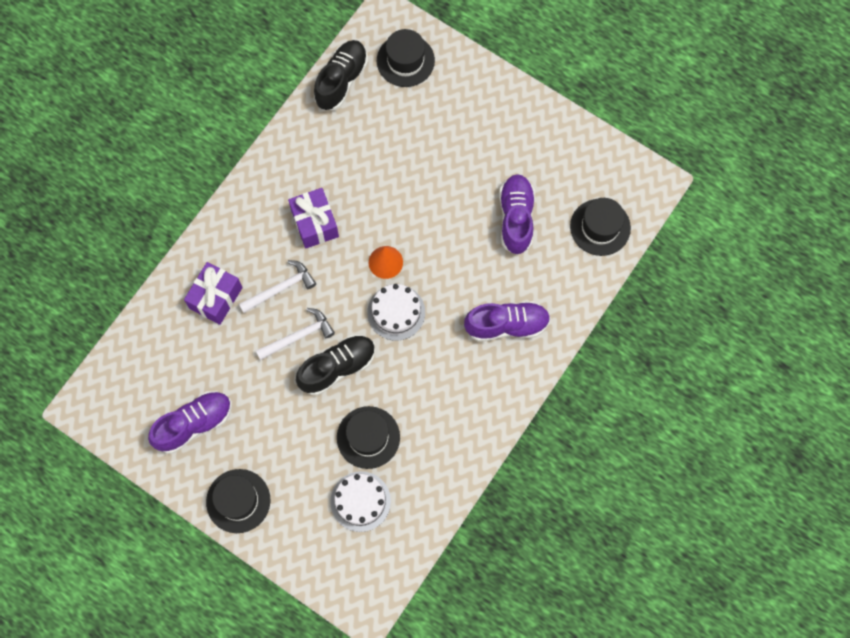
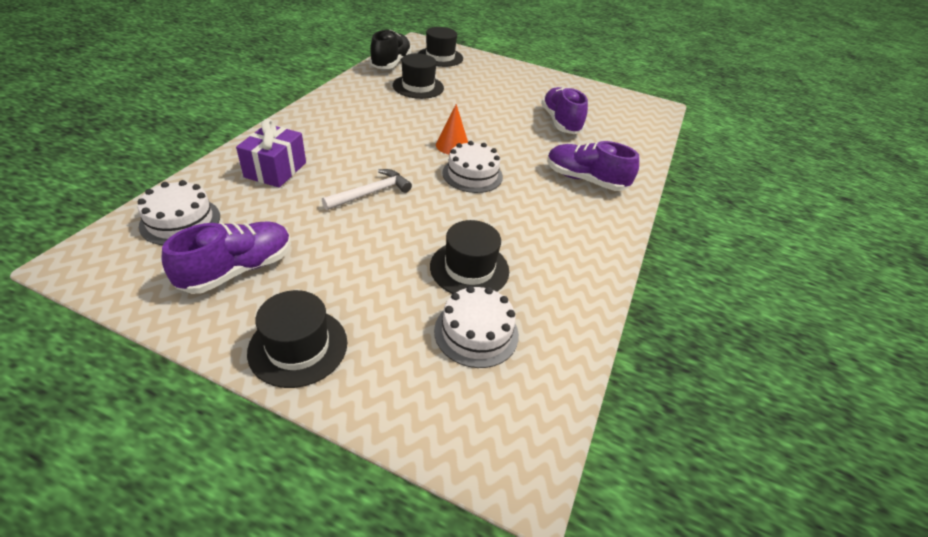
camera: 15 degrees left, 30 degrees down
white hammer [239,260,316,313] -> none
purple gift [288,188,339,248] -> none
black shoe [296,335,376,395] -> none
purple shoe [464,301,551,342] -> purple shoe turned 135 degrees counterclockwise [547,141,639,191]
black hat [570,198,631,256] -> black hat moved to [393,53,444,99]
none -> white cake [137,180,220,245]

